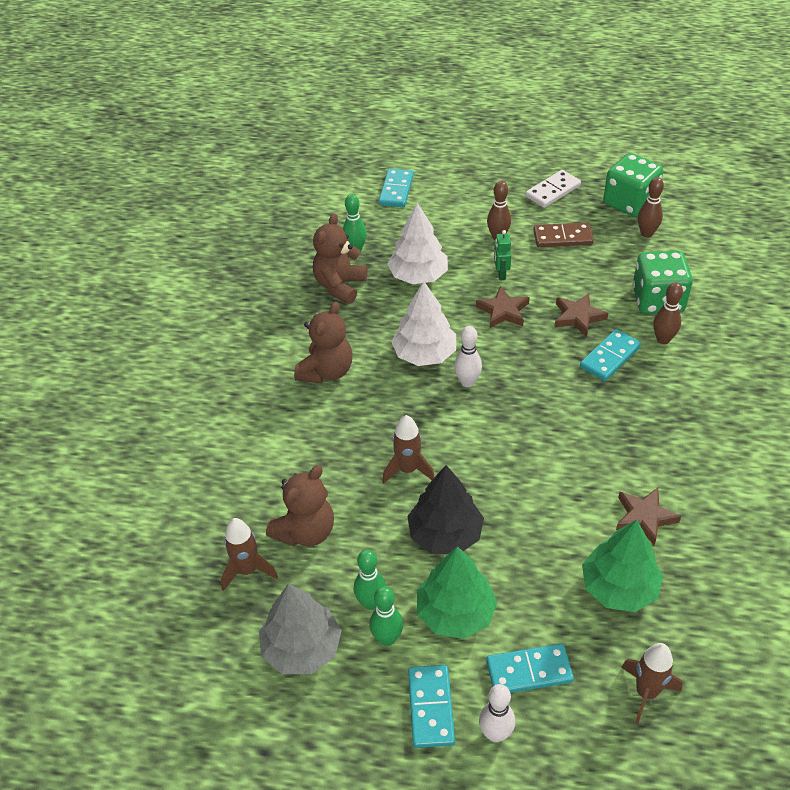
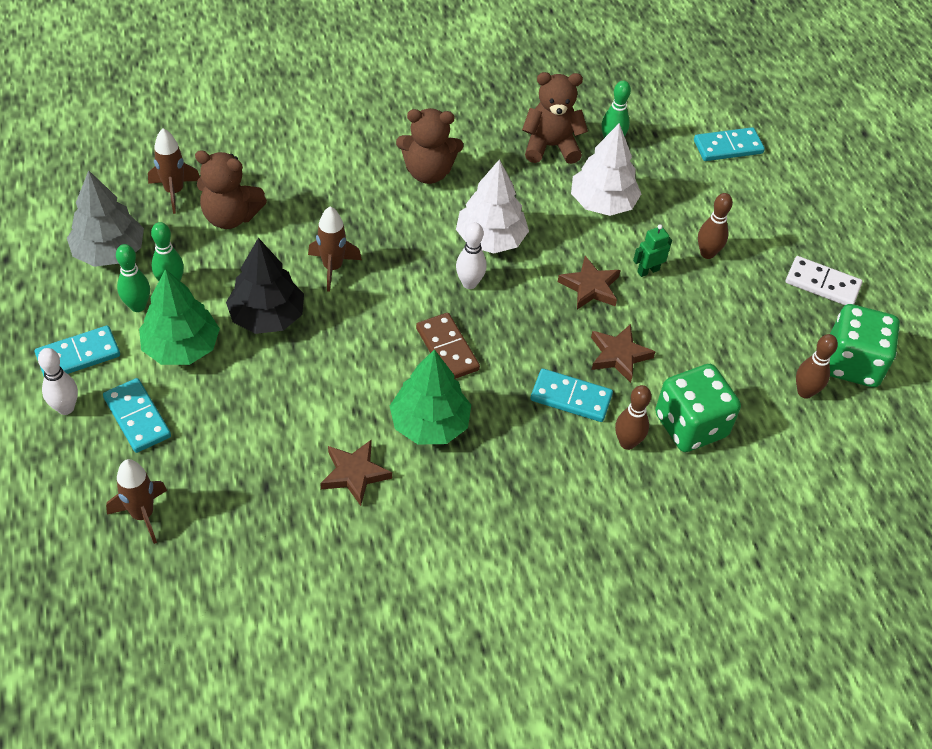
camera: 60 degrees right, 5 degrees up
brown domino [533,222,594,247] -> brown domino moved to [416,313,480,379]
green tree [582,520,663,612] -> green tree moved to [390,349,471,444]

